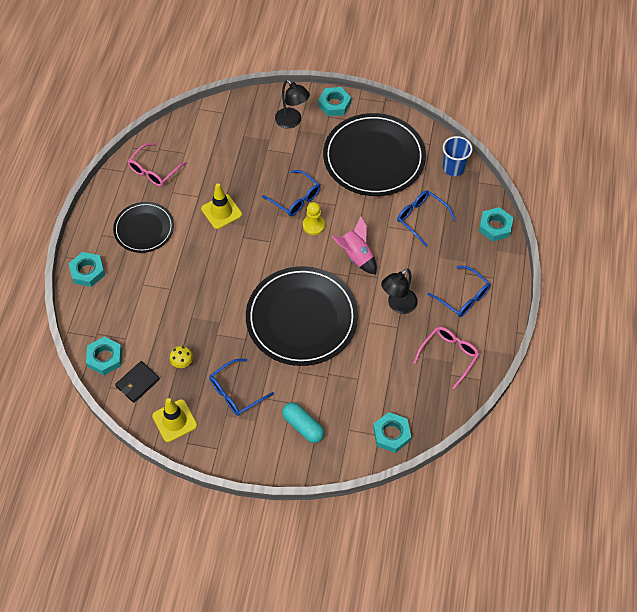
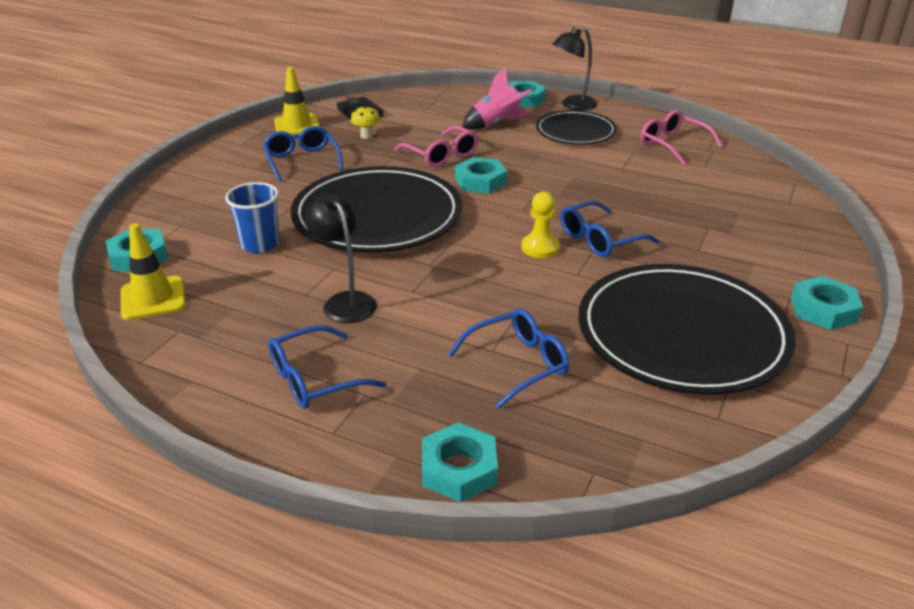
camera: 105 degrees right, 25 degrees down
turquoise nut [86,336,122,375] -> turquoise nut moved to [455,157,507,194]
yellow traffic cone [201,184,242,229] -> yellow traffic cone moved to [121,224,186,320]
black lamp [275,80,310,129] -> black lamp moved to [552,27,597,111]
turquoise capsule [282,402,324,443] -> none
pink rocket [332,217,377,274] -> pink rocket moved to [462,68,532,130]
pink glasses [414,327,480,389] -> pink glasses moved to [395,126,478,167]
blue cup [443,136,472,176] -> blue cup moved to [225,182,280,253]

